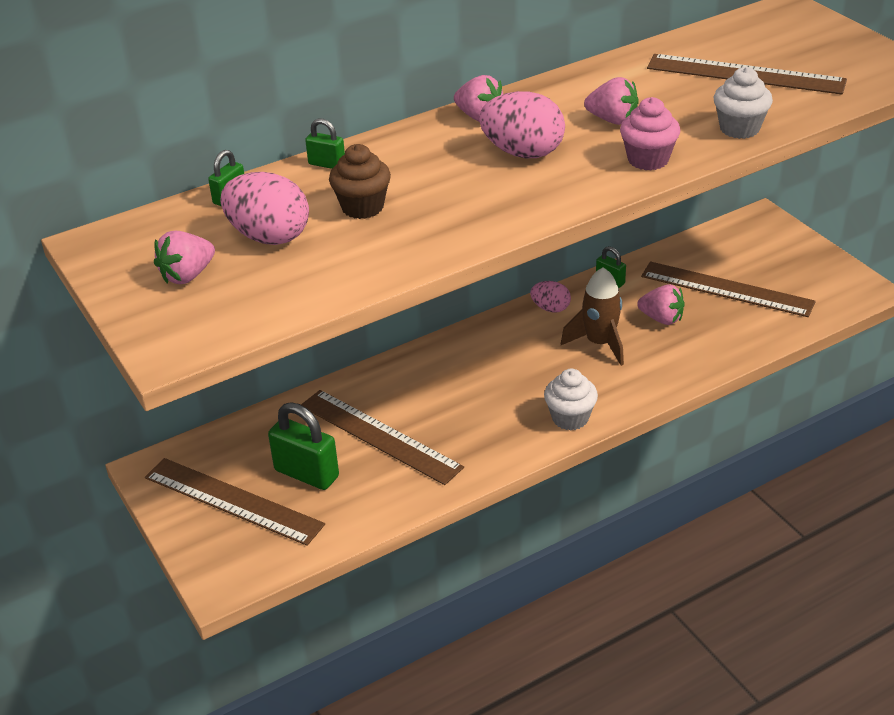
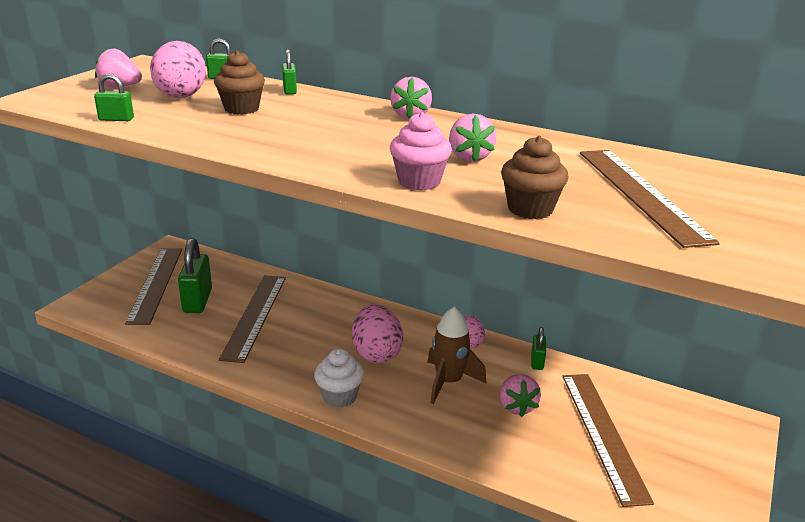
camera: 55 degrees right, 10 degrees down
pink egg [479,91,565,158] -> pink egg moved to [352,305,403,363]
white cupcake [714,67,773,139] -> brown cupcake [501,136,569,219]
none -> green padlock [94,74,134,121]

